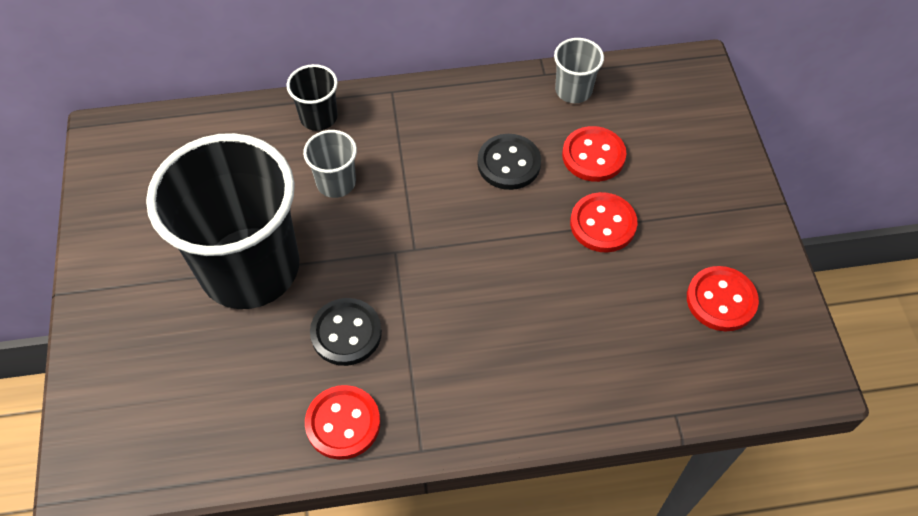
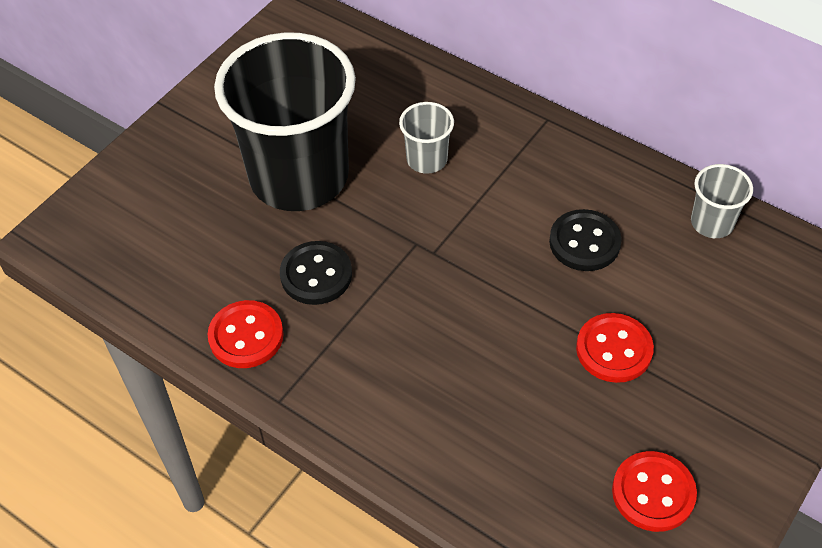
camera: 45 degrees right, 5 degrees down
black cup [287,64,338,131] -> none
red button [562,126,626,182] -> none

